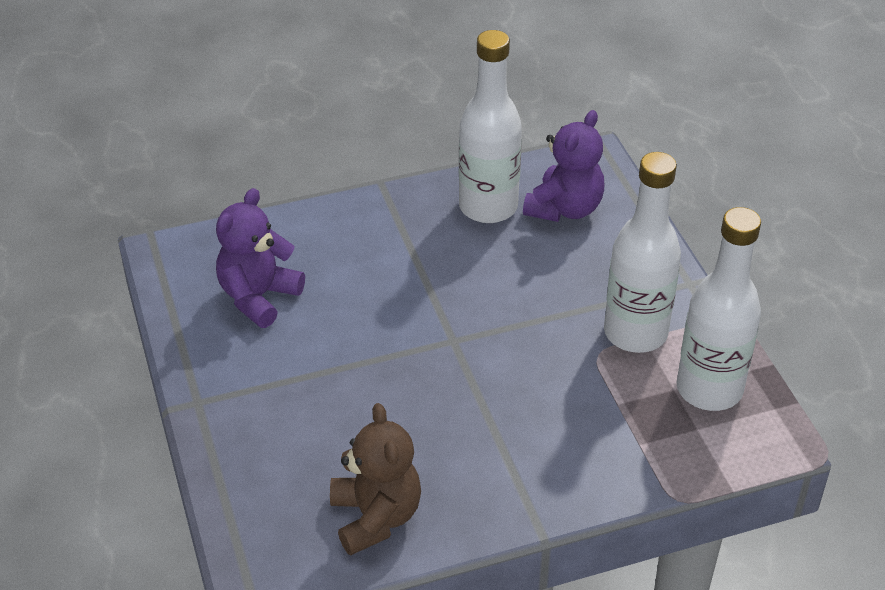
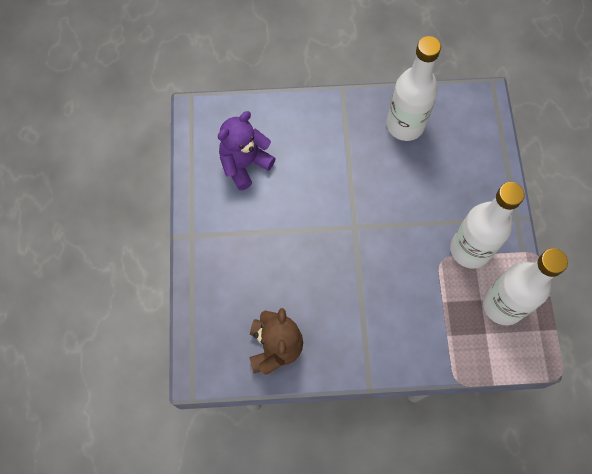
camera: 15 degrees right, 25 degrees up
purple teddy bear [523,110,604,222] -> none

